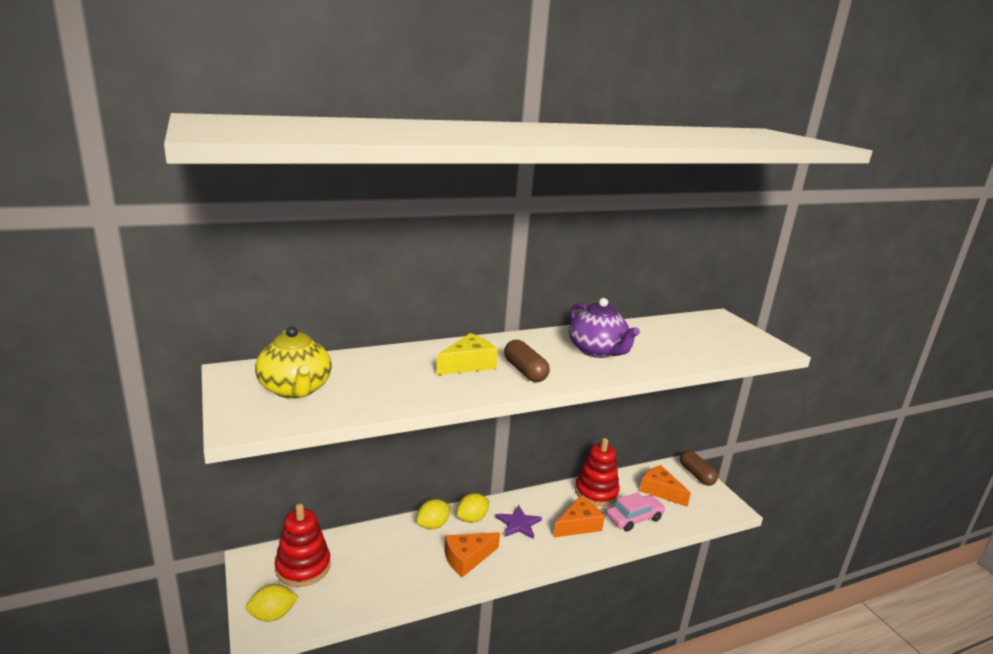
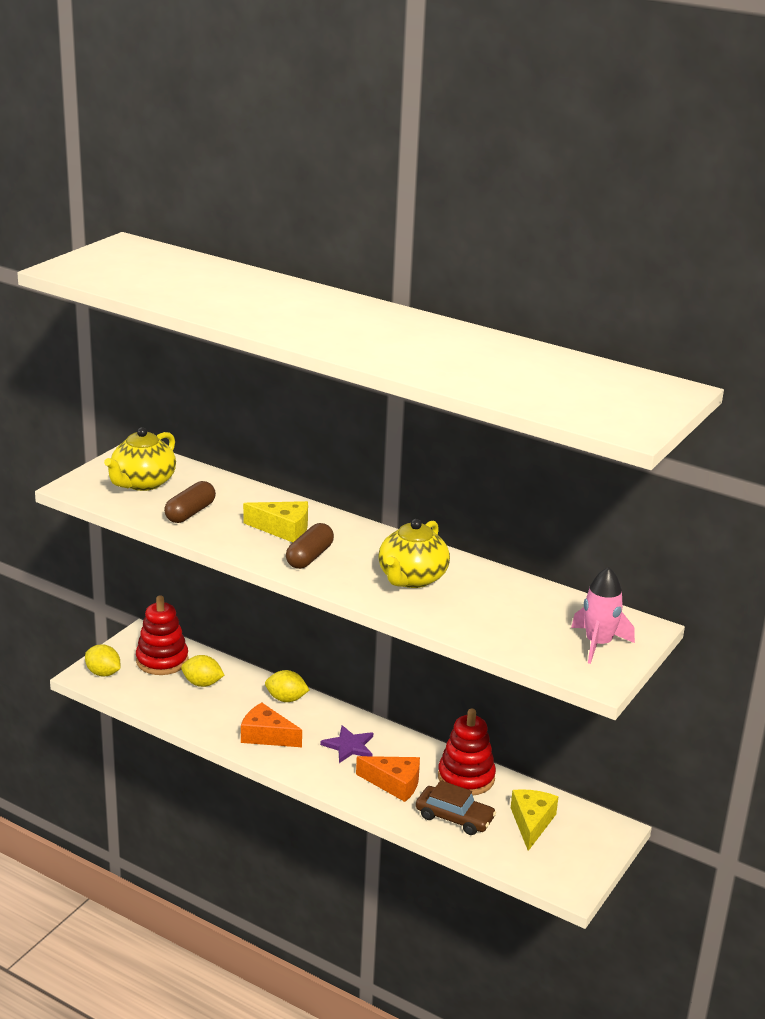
camera: 55 degrees right, 5 degrees up
yellow lemon [456,493,489,523] -> yellow lemon moved to [181,655,224,687]
purple teapot [569,298,640,358] -> yellow teapot [378,519,450,588]
pink car [606,492,665,531] -> brown car [416,780,496,835]
orange cheese [640,465,691,507] -> yellow cheese [511,789,558,851]
brown capsule [680,450,718,486] -> brown capsule moved to [164,481,216,523]
none -> pink rocket [571,567,635,664]

